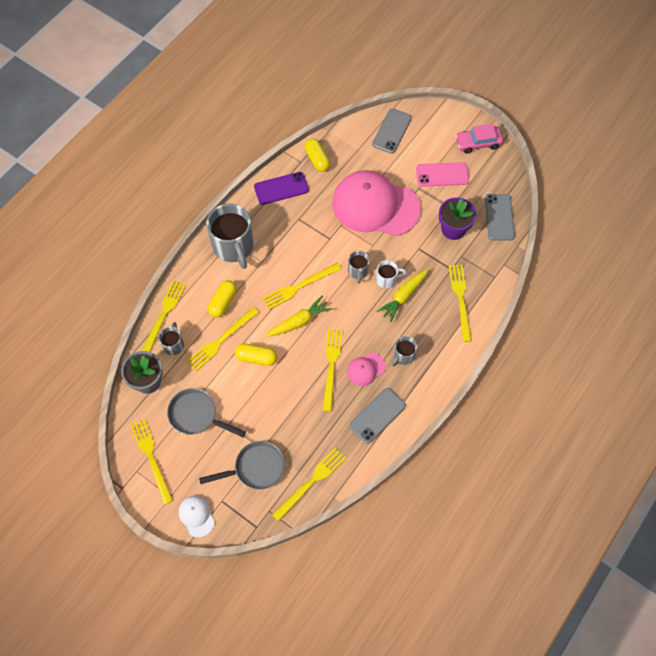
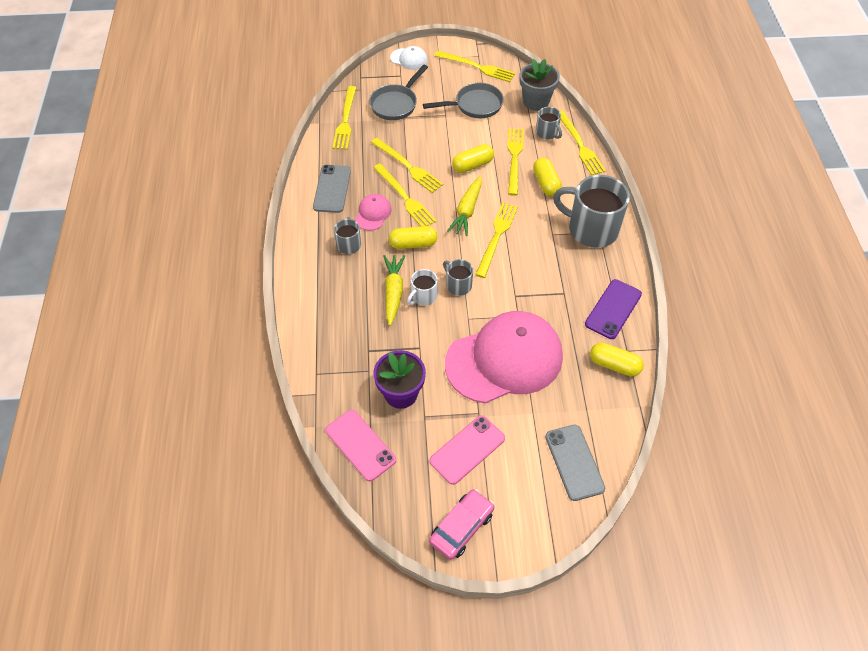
camera: 140 degrees right, 10 degrees down
yellow fork [449,265,472,342] -> yellow fork moved to [371,138,443,193]
grey phone [485,194,515,241] -> pink phone [325,410,396,481]
none -> yellow capsule [389,226,438,249]

